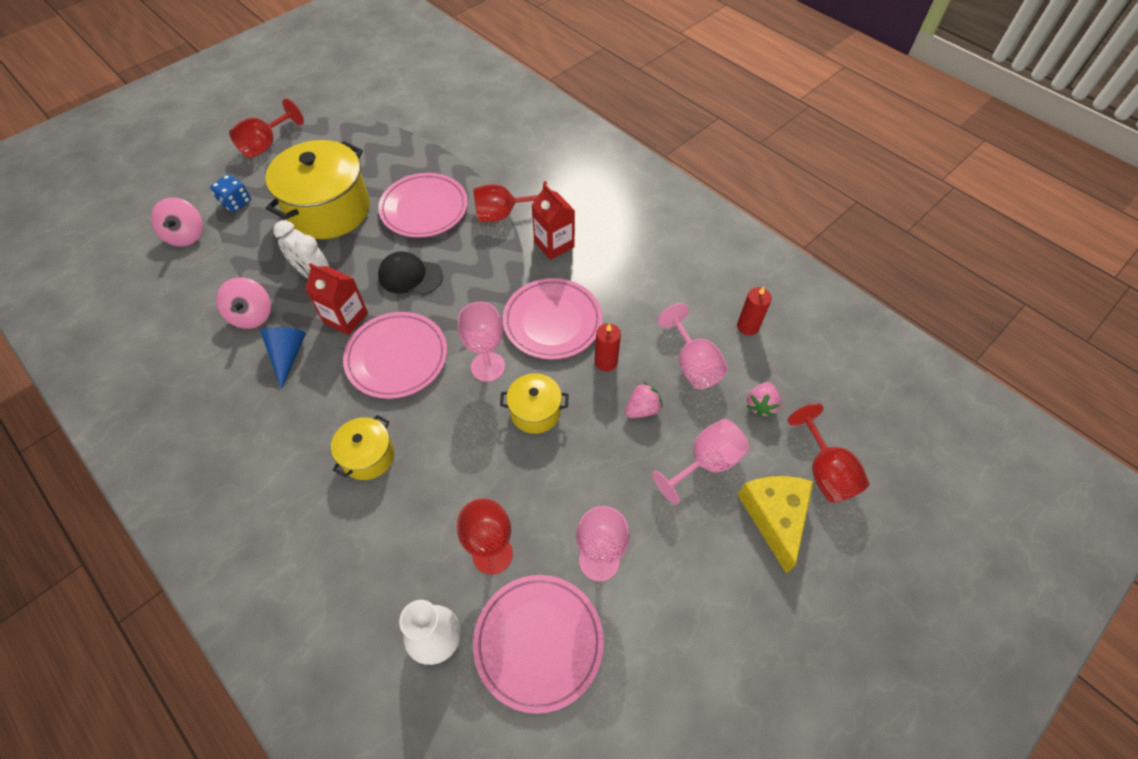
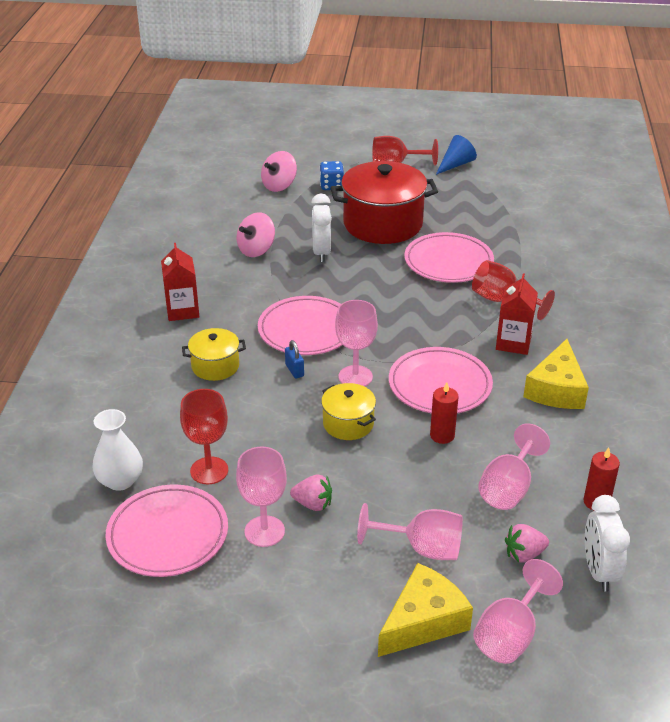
camera: 50 degrees right, 20 degrees down
blue cone [260,327,306,389] -> blue cone moved to [436,135,477,175]
yellow pot [265,140,370,239] -> red pot [331,161,438,244]
red carton [305,263,368,335] -> red carton moved to [161,243,199,321]
black cap [378,251,443,295] -> none
pink strawberry [625,382,663,418] -> pink strawberry moved to [290,475,332,511]
red goblet [788,403,870,503] -> pink goblet [473,559,563,664]
none -> blue padlock [285,340,304,379]
none -> yellow cheese [523,339,589,409]
none -> white clock [585,495,630,592]

